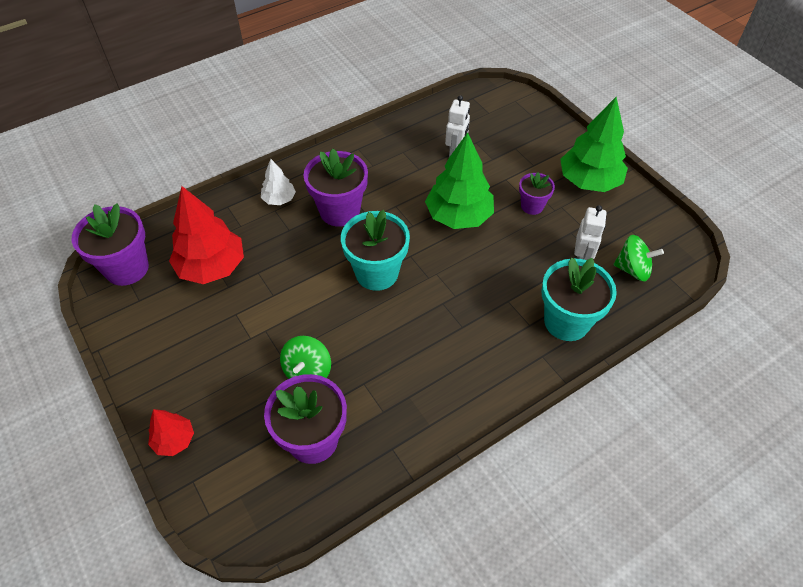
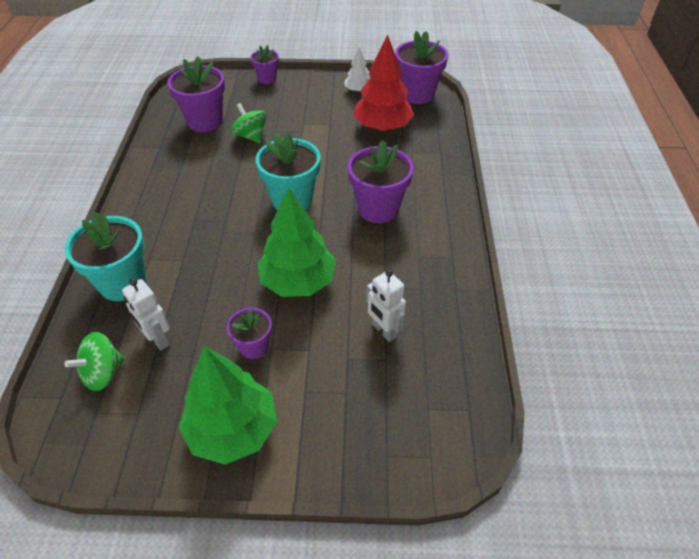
camera: 125 degrees right, 5 degrees down
red tree [148,409,194,456] -> purple flower pot [250,45,279,84]
white tree [261,159,296,205] -> white tree moved to [344,48,370,93]

